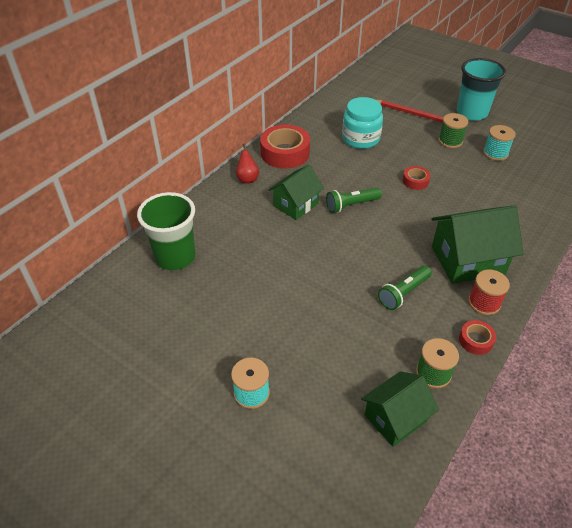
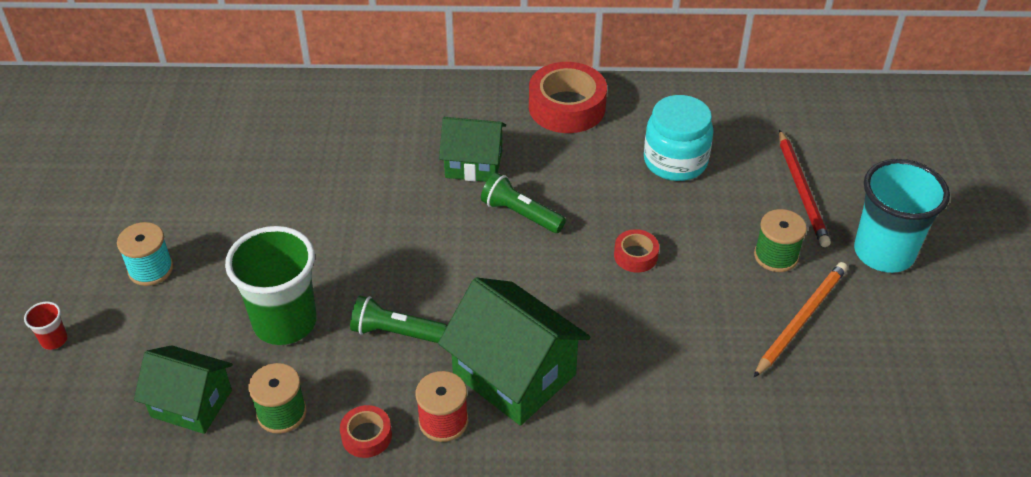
camera: 55 degrees right, 0 degrees up
green cup [137,192,196,270] -> green cup moved to [225,226,317,345]
red pear [236,144,259,184] -> none
turquoise spool [483,125,516,161] -> orange pencil [753,262,848,378]
none -> red cup [24,302,67,350]

